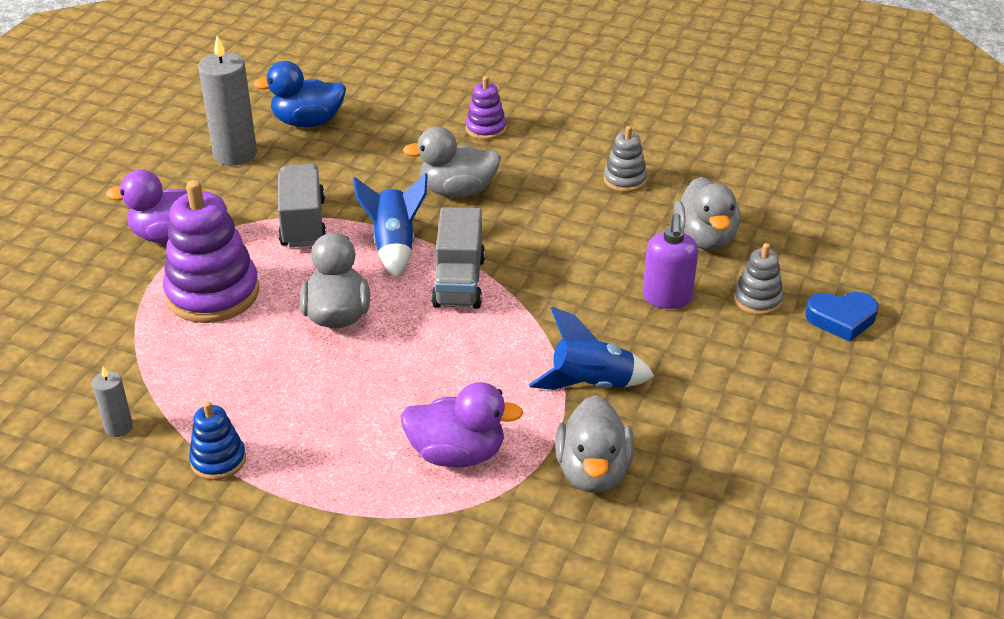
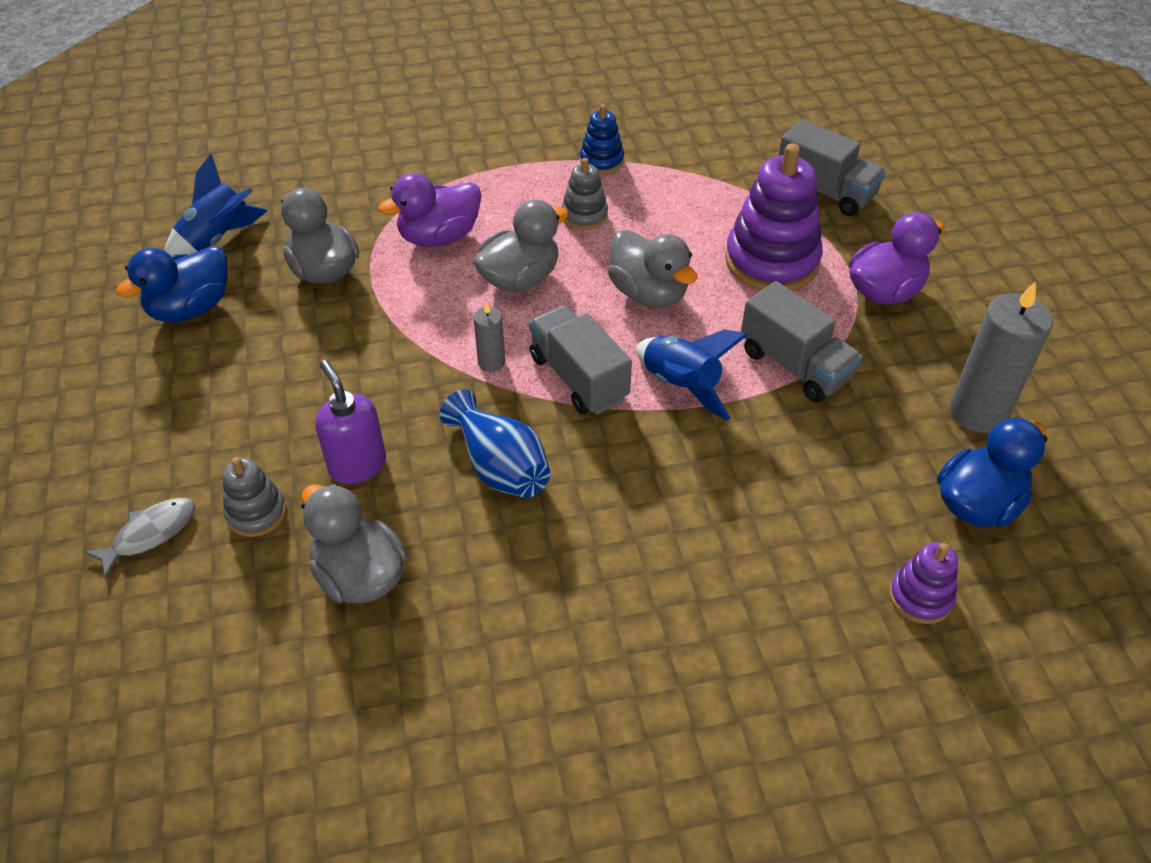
camera: 145 degrees right, 10 degrees up
grey candle [92,367,133,437] -> grey candle moved to [474,302,505,372]
grey duck [403,126,501,197] -> grey duck moved to [473,199,569,292]
purple stacking toy [466,76,506,140] -> purple stacking toy moved to [889,542,958,624]
blue rocket [529,307,654,390] -> blue rocket moved to [165,154,268,256]
grey stacking toy [604,126,647,192] -> grey stacking toy moved to [561,158,608,230]
blue heart [806,292,878,342] -> grey fish [85,498,195,579]
none -> blue duck [116,246,227,323]
none -> blue vase [440,389,550,498]
none -> grey truck [779,119,886,216]

